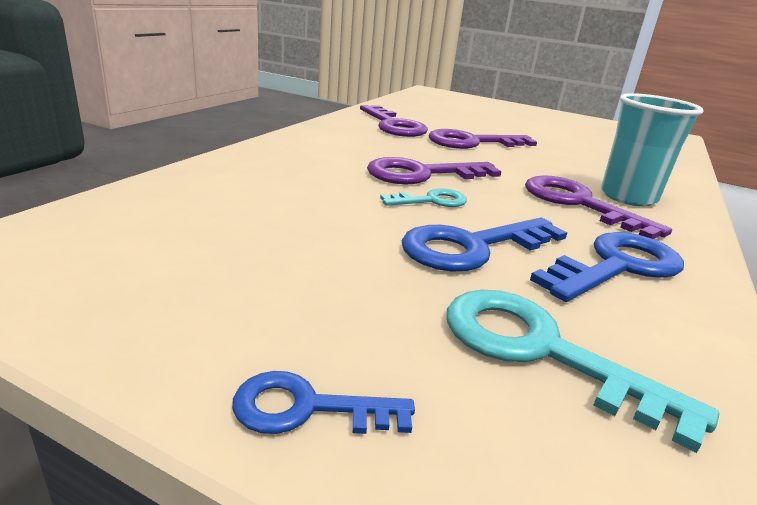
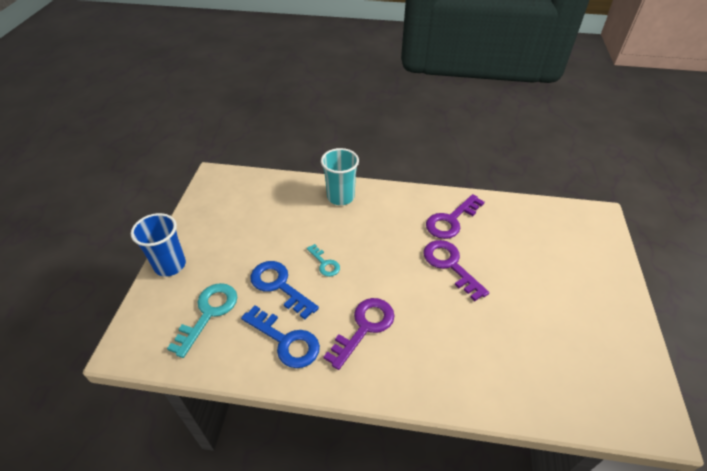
camera: 75 degrees right, 20 degrees up
blue key [232,371,415,434] -> blue cup [131,213,186,277]
purple key [367,157,502,185] -> none
turquoise cup [601,93,704,206] -> turquoise cup moved to [321,148,359,205]

